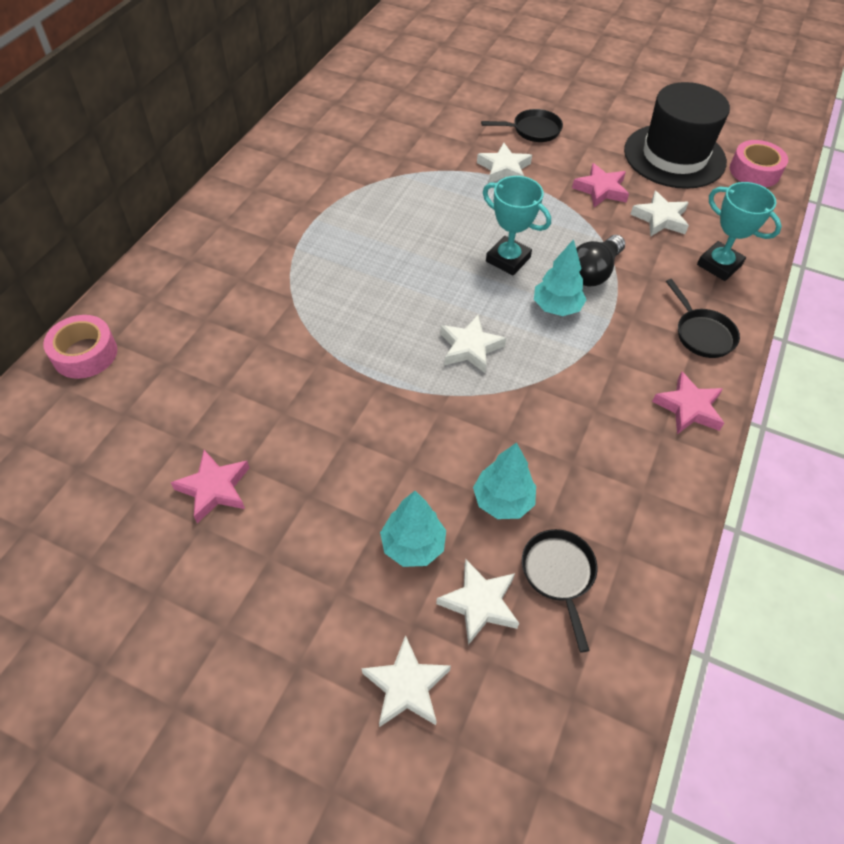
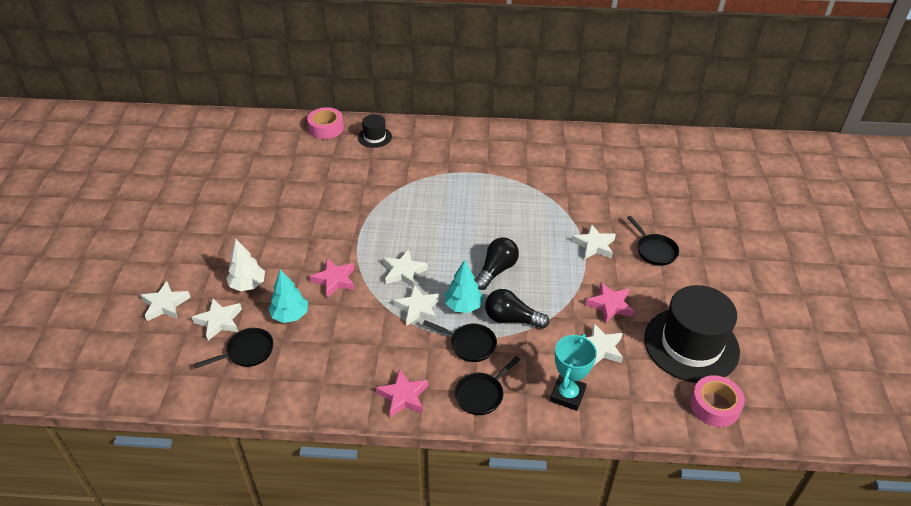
camera: 70 degrees right, 10 degrees down
pink star [170,450,249,523] -> pink star moved to [310,259,355,298]
turquoise tree [380,491,446,567] -> white tree [226,239,265,291]
turquoise trophy [483,176,551,275] -> black light bulb [475,237,519,290]
none -> black hat [358,114,392,148]
none -> white star [393,285,440,326]
none -> black pan [423,320,497,362]

